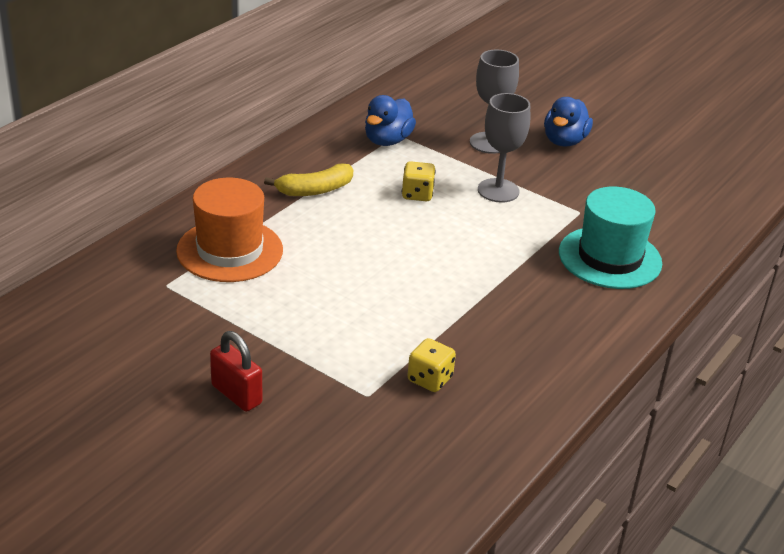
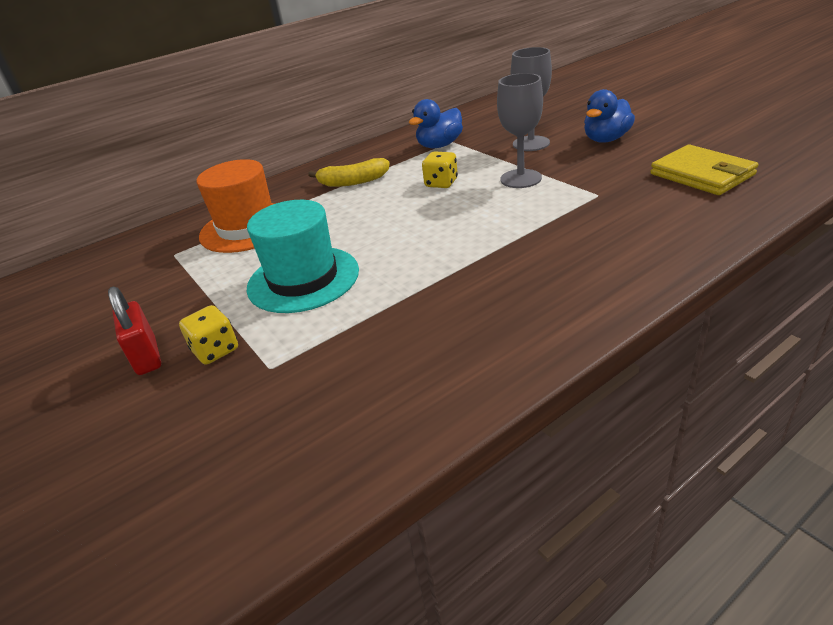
camera: 25 degrees right, 0 degrees up
yellow dice [407,338,456,392] -> yellow dice moved to [179,305,238,364]
turquoise hat [559,187,662,289] -> turquoise hat moved to [247,200,359,313]
none -> yellow wallet [650,145,758,195]

